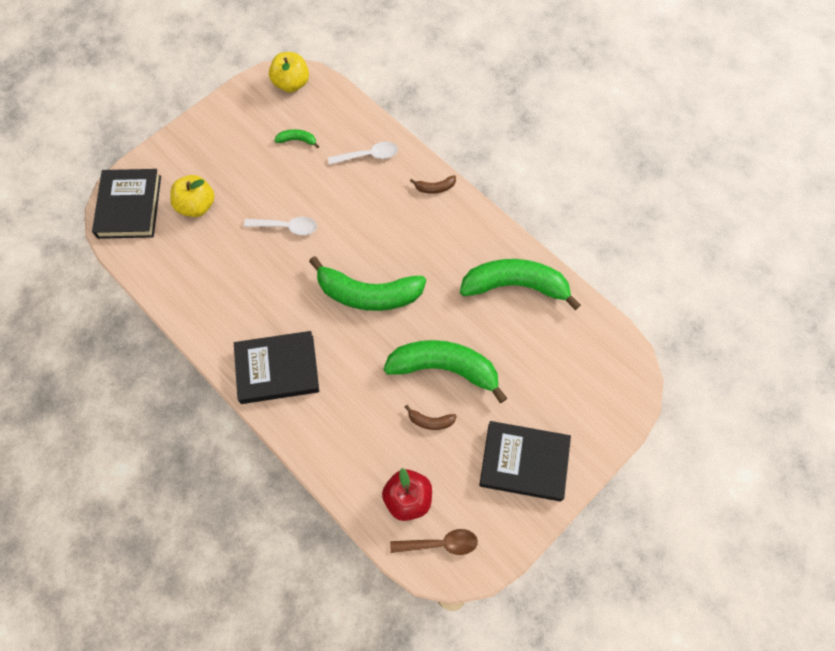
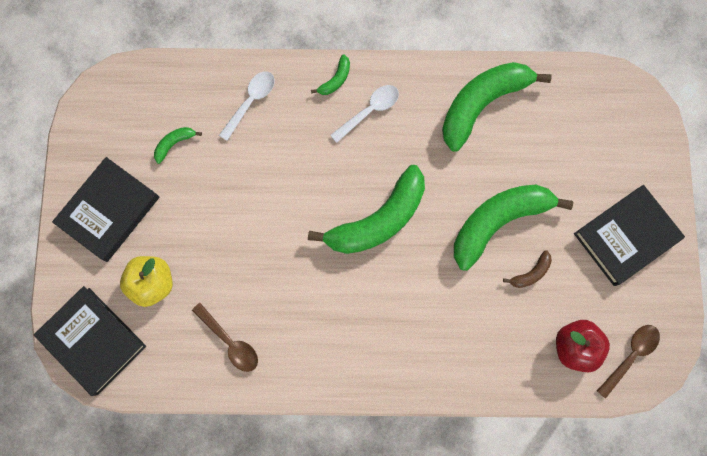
camera: 45 degrees left, 10 degrees up
black book [234,331,319,404] -> black book moved to [52,157,159,262]
white spoon [244,217,317,235] -> white spoon moved to [330,85,399,143]
yellow apple [269,52,309,92] -> none
brown banana [410,175,456,194] -> green banana [311,54,350,95]
none -> brown spoon [192,303,258,372]

